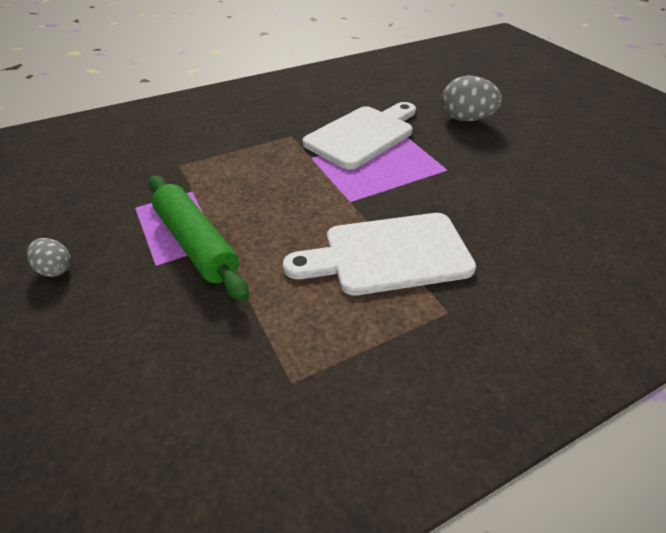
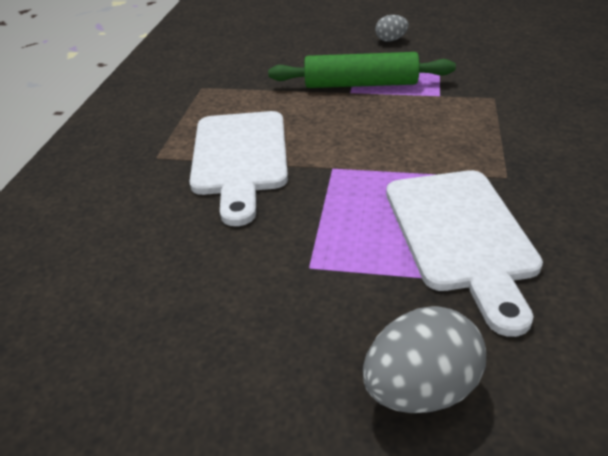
camera: 130 degrees right, 5 degrees down
white cutting board [283,213,476,295] -> white cutting board turned 150 degrees clockwise [189,111,288,226]

